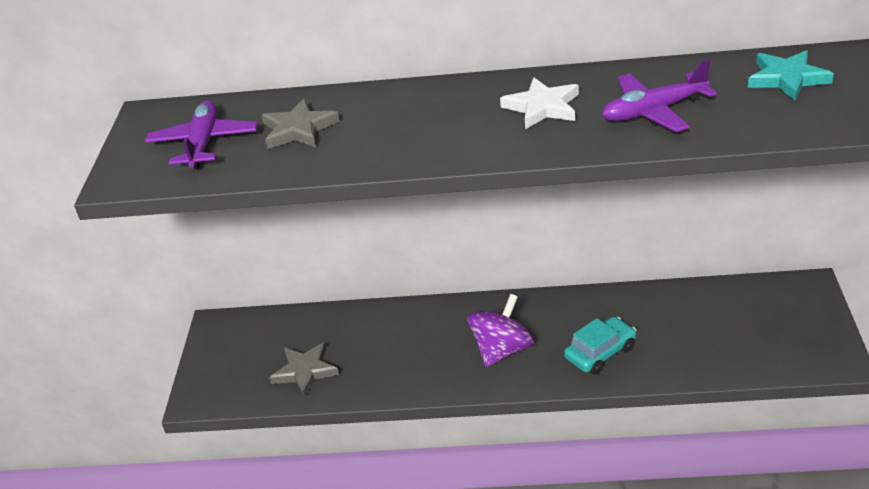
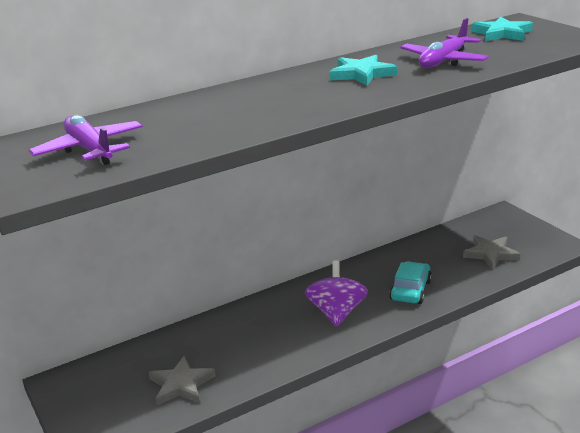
camera: 35 degrees left, 10 degrees down
grey star [262,99,340,149] -> grey star moved to [463,235,520,269]
white star [500,77,579,129] -> turquoise star [329,55,397,86]

